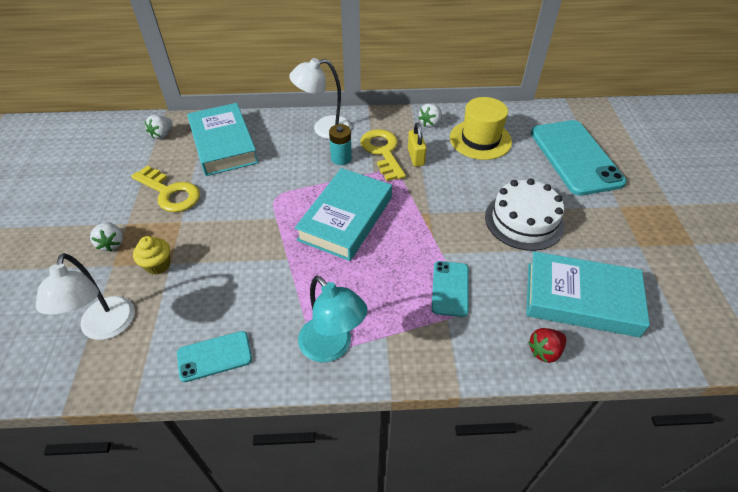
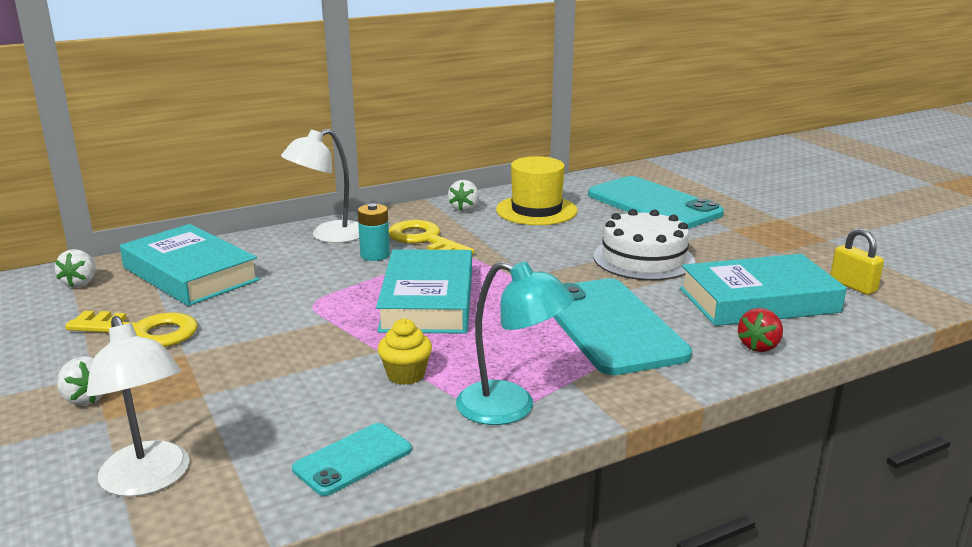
camera: 25 degrees left, 25 degrees down
yellow cupcake [133,236,170,275] -> yellow cupcake moved to [378,318,432,385]
yellow padlock [408,123,427,166] -> yellow padlock moved to [830,228,884,295]
turquoise phone [432,261,468,317] -> turquoise phone [553,278,692,375], size x2.01

